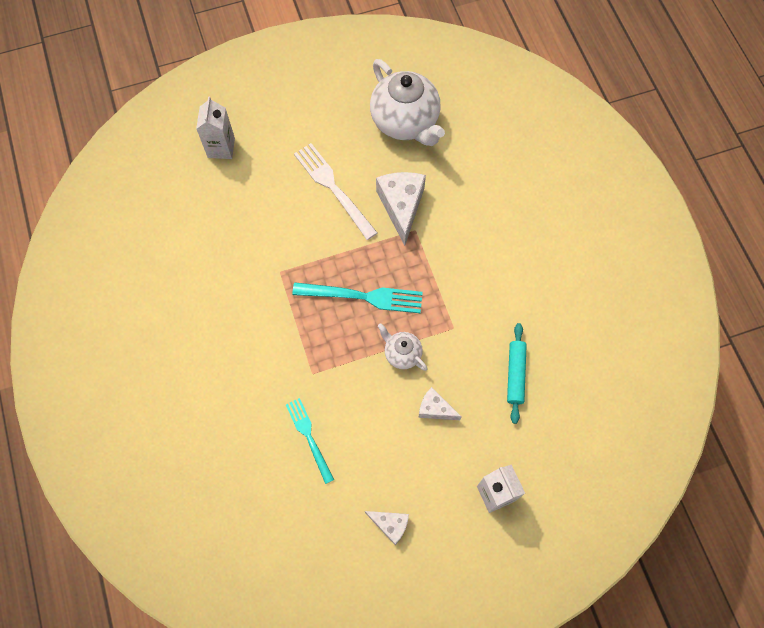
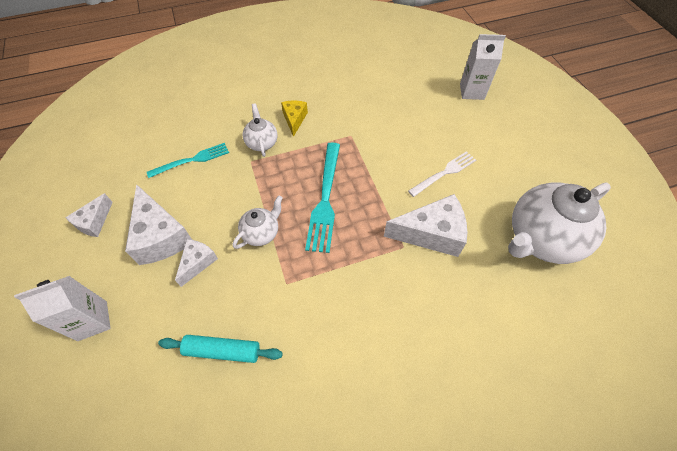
camera: 90 degrees right, 10 degrees down
white fork [294,143,377,240] -> white fork [408,151,476,197], size x0.66
none -> white cheese [125,184,192,265]
none -> white teapot [243,103,277,157]
none -> yellow cheese [281,101,308,137]

